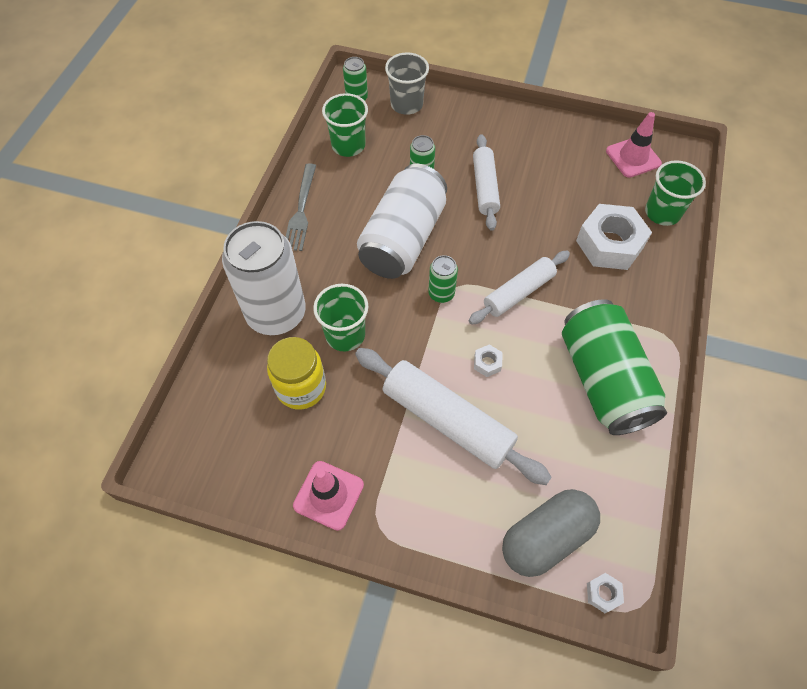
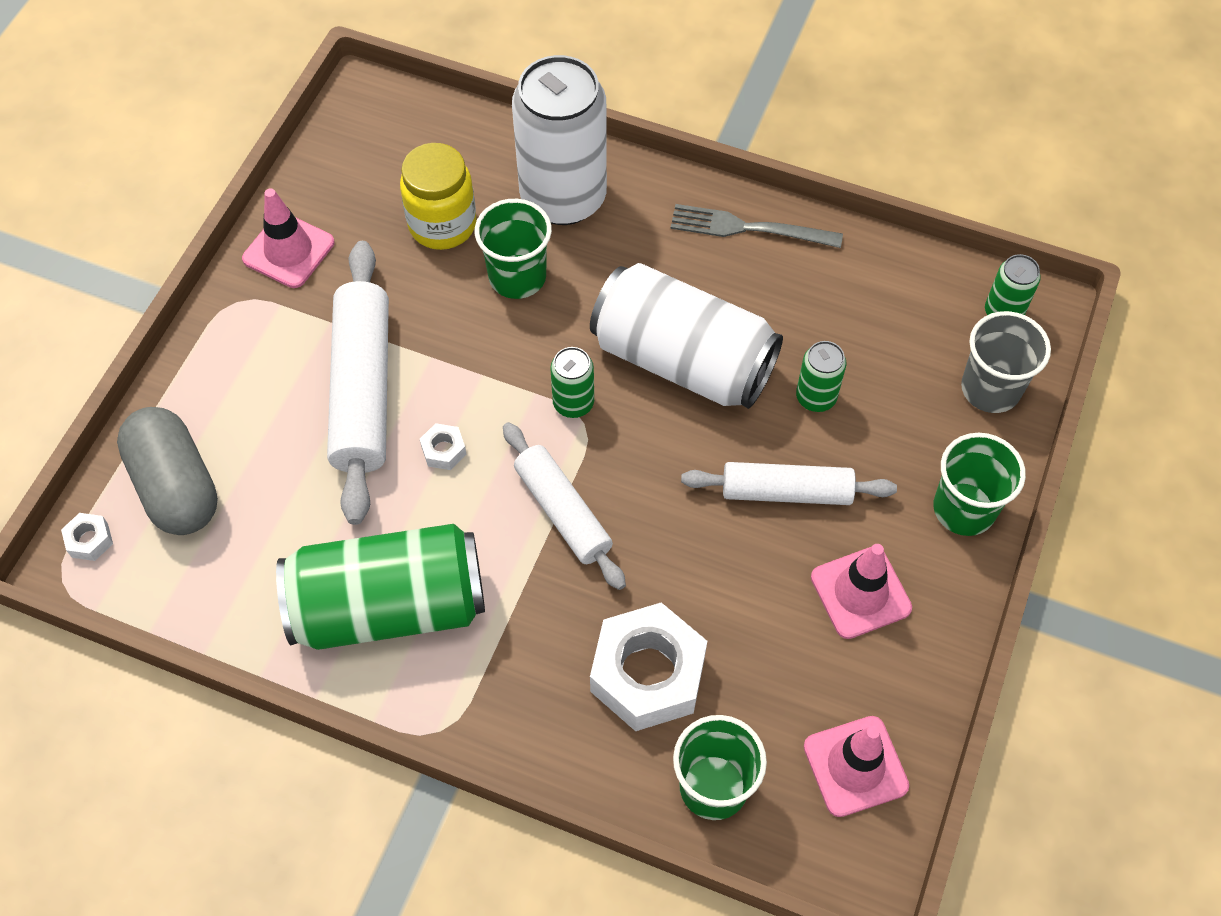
camera: 95 degrees right, 0 degrees up
green cup [322,93,368,157] -> green cup moved to [934,433,1026,536]
white rolling pin [355,348,552,485] -> white rolling pin turned 45 degrees counterclockwise [327,241,389,525]
none -> pink traffic cone [811,544,912,639]

